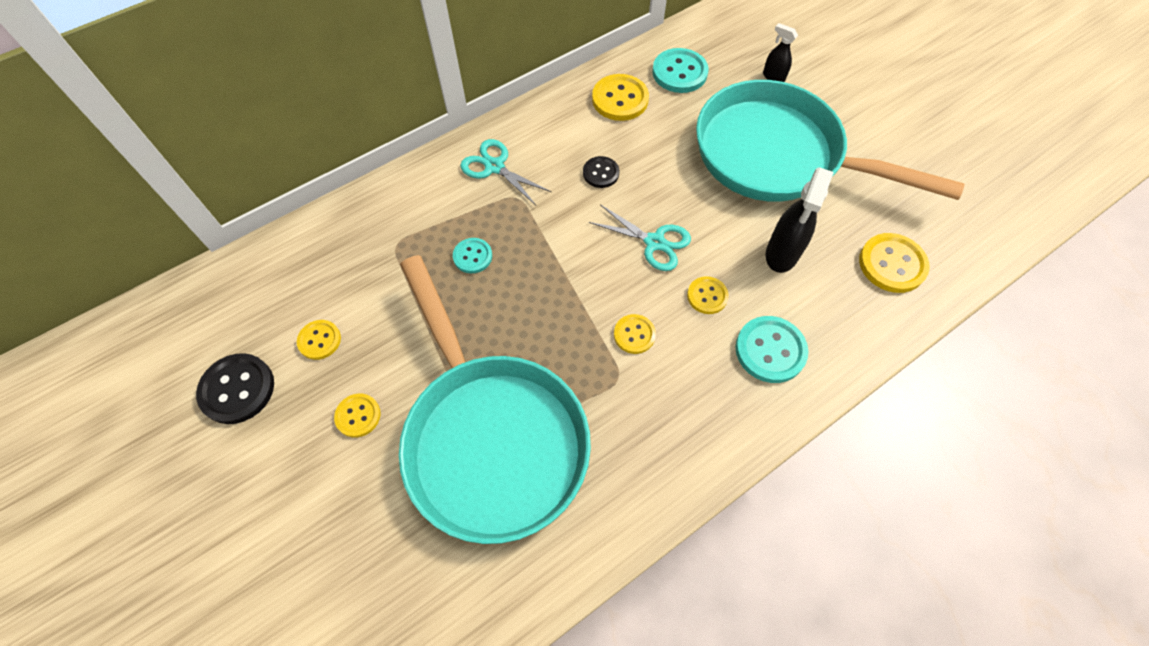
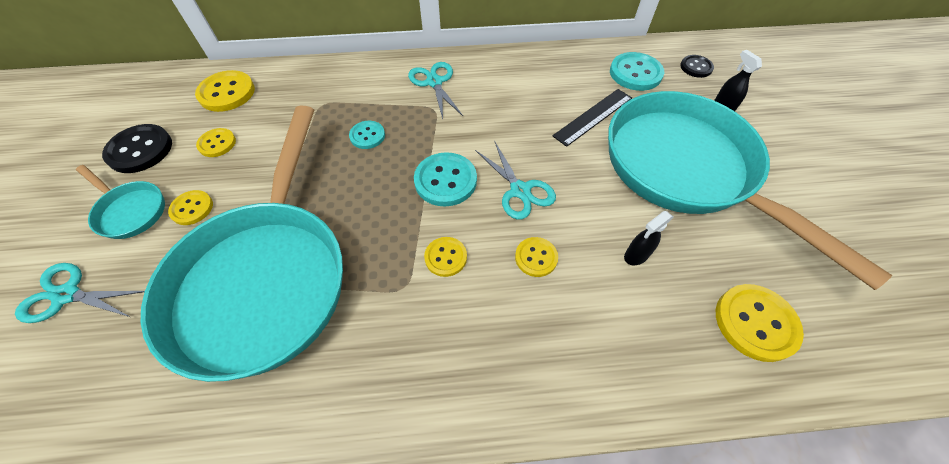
camera: 30 degrees right, 5 degrees down
black button [583,156,619,188] -> black button moved to [680,55,714,78]
yellow button [592,74,649,121] -> yellow button moved to [195,70,255,112]
turquoise button [735,316,808,383] -> turquoise button moved to [414,152,477,207]
black spray bottle [766,167,834,273] -> black spray bottle [624,211,673,265], size x0.55
none -> turquoise scissors [15,263,145,323]
none -> turquoise pan [76,165,165,239]
none -> black ruler [552,89,632,147]

